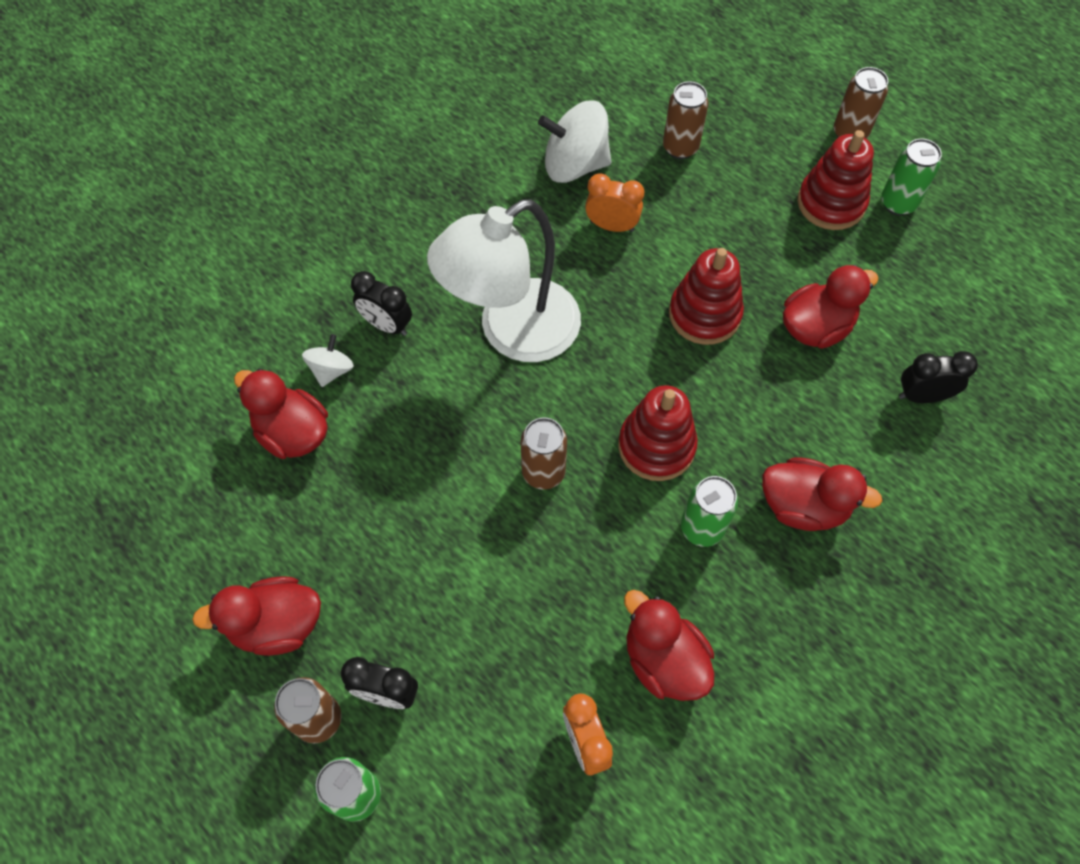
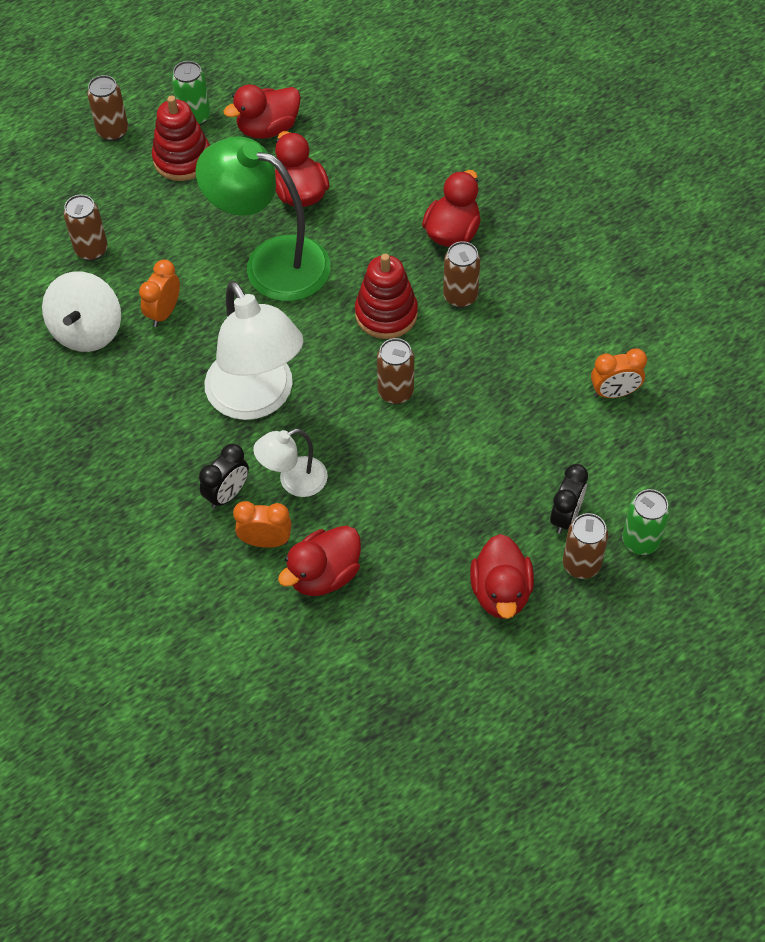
camera: 80 degrees left, 5 degrees down
white spinning top [302,334,354,387] -> orange clock [233,501,292,548]
red duck [624,590,714,701] -> red duck moved to [224,84,301,139]
red stacking toy [669,248,744,345] -> green lamp [196,137,331,301]
green can [681,476,738,547] -> brown can [443,241,480,308]
black clock [899,351,978,403] -> none
none -> white lamp [253,429,328,497]

